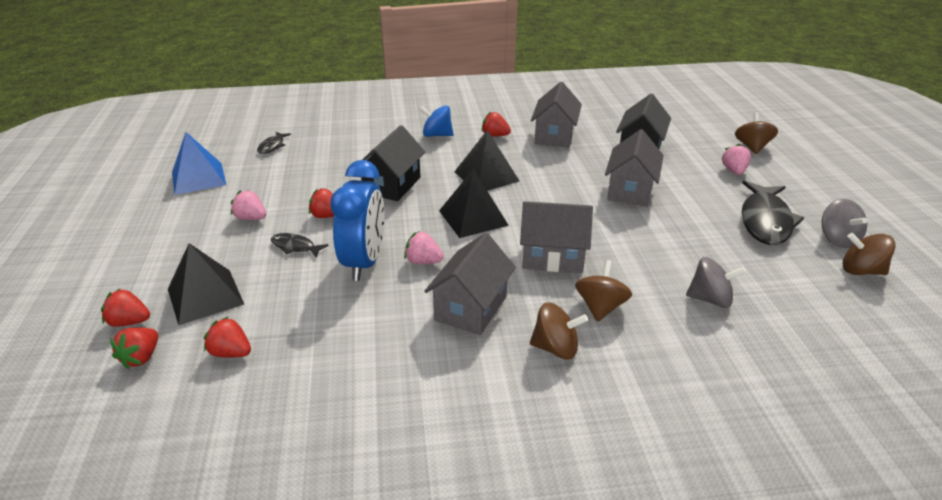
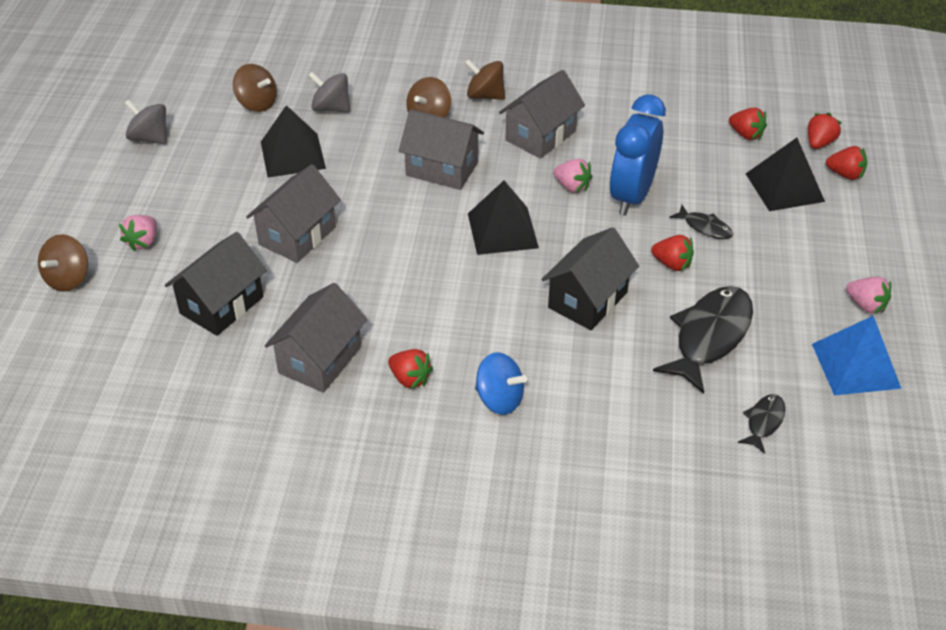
camera: 165 degrees left, 10 degrees up
pink strawberry [231,190,266,220] -> pink strawberry moved to [846,277,891,314]
black pyramid [454,130,519,191] -> black pyramid moved to [261,105,326,178]
black fish [742,180,804,245] -> black fish moved to [653,286,753,394]
grey spinning top [822,199,867,248] -> grey spinning top turned 60 degrees counterclockwise [125,100,167,145]
brown spinning top [843,233,895,275] -> brown spinning top moved to [233,64,277,112]

